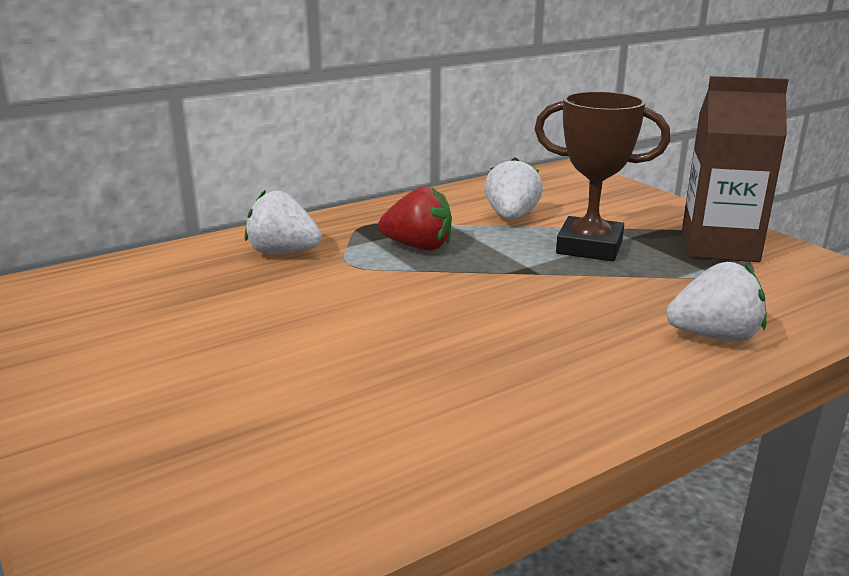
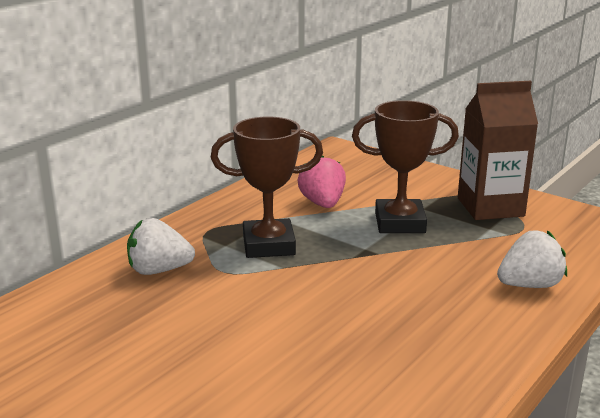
camera: 20 degrees left, 0 degrees up
red strawberry [379,186,452,251] -> brown trophy [211,117,323,258]
white strawberry [484,157,543,220] -> pink strawberry [297,155,346,208]

